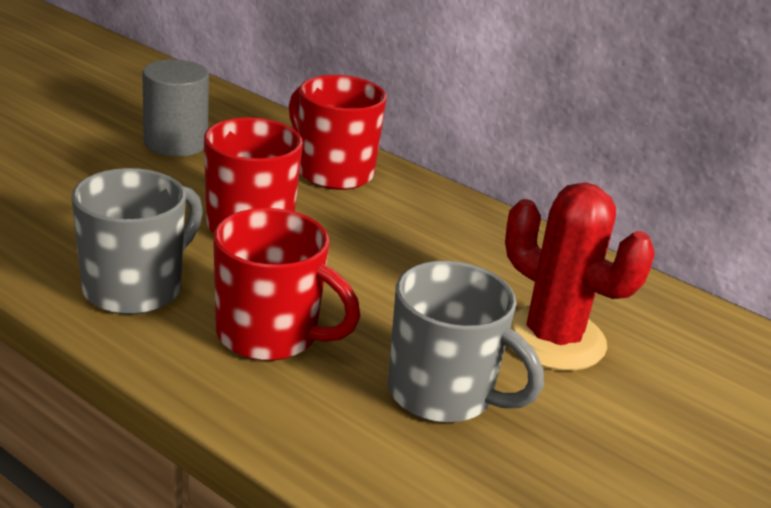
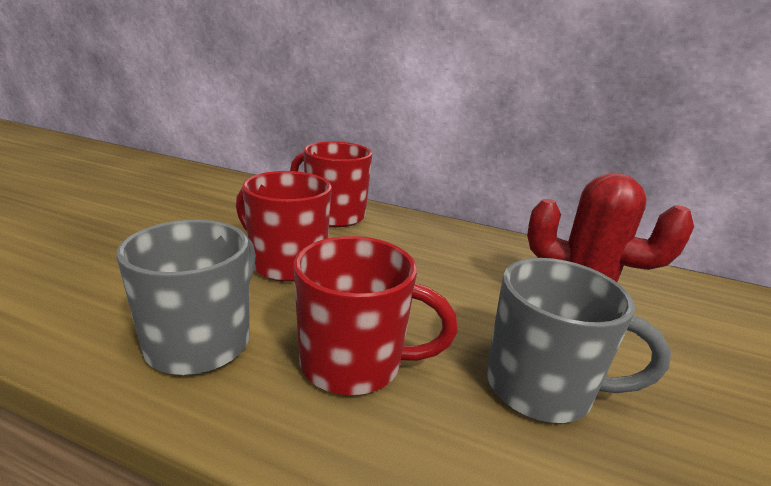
camera: 15 degrees left, 5 degrees down
grey cylinder [142,59,209,157] -> none

